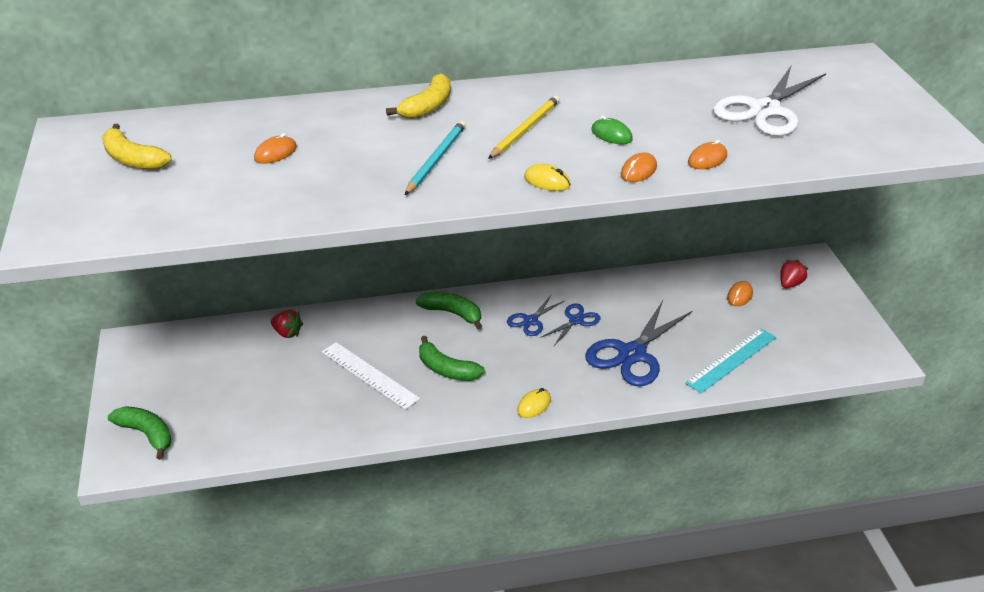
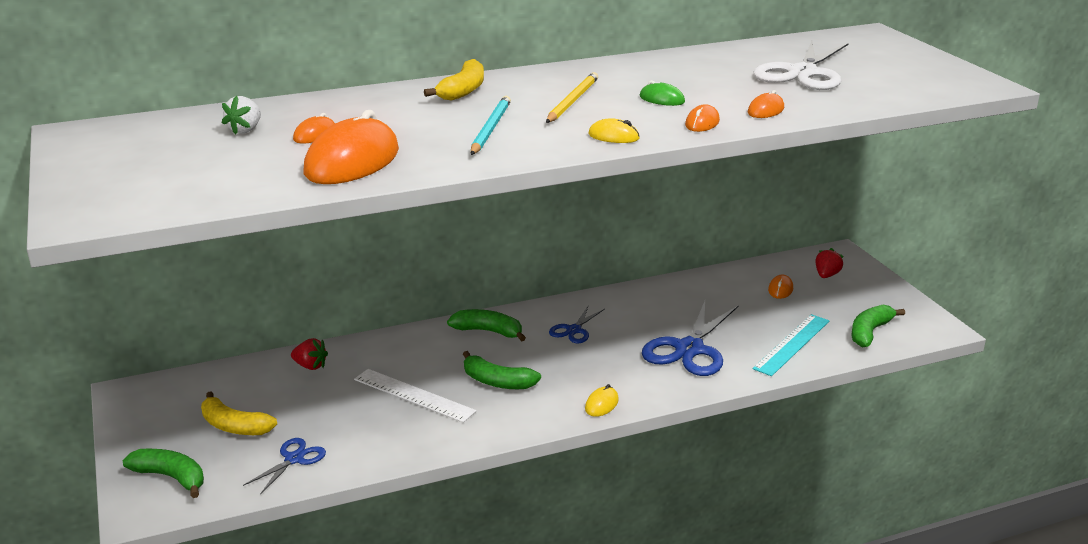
camera: 10 degrees left, 10 degrees down
yellow banana [102,124,171,170] -> yellow banana moved to [201,391,277,435]
blue scissors [540,303,600,346] -> blue scissors moved to [243,438,326,495]
none -> white strawberry [222,96,261,135]
none -> orange mouse [304,110,399,184]
none -> green banana [852,305,905,347]

